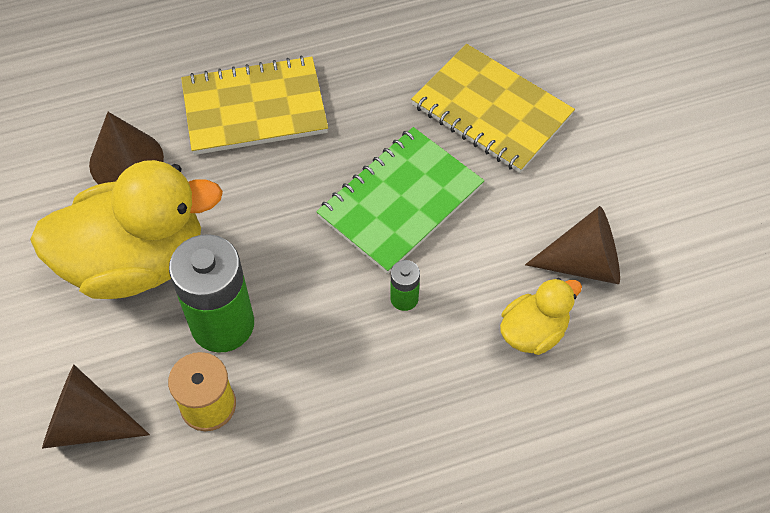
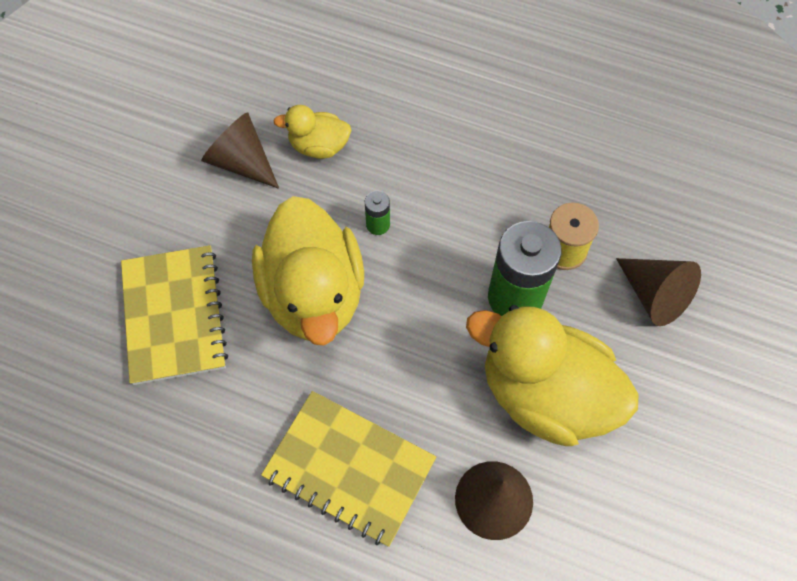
camera: 140 degrees left, 5 degrees up
green notebook [316,127,484,274] -> yellow duck [252,196,364,345]

